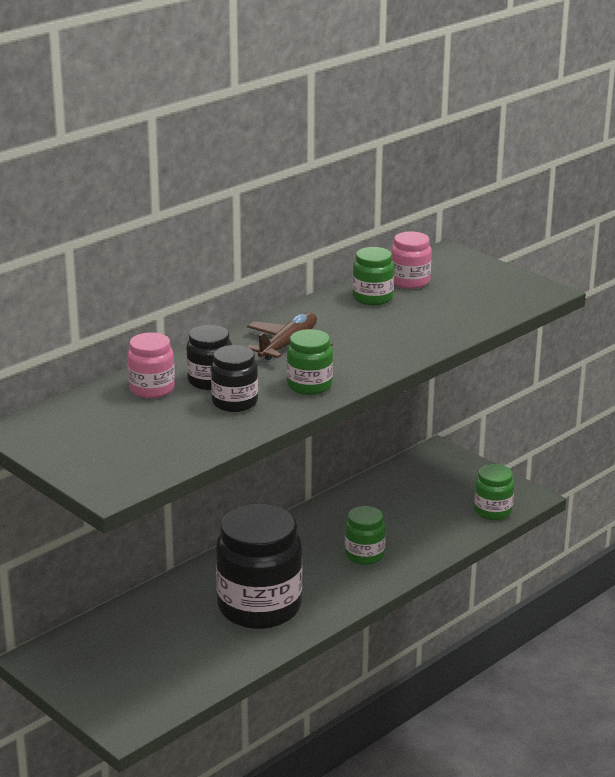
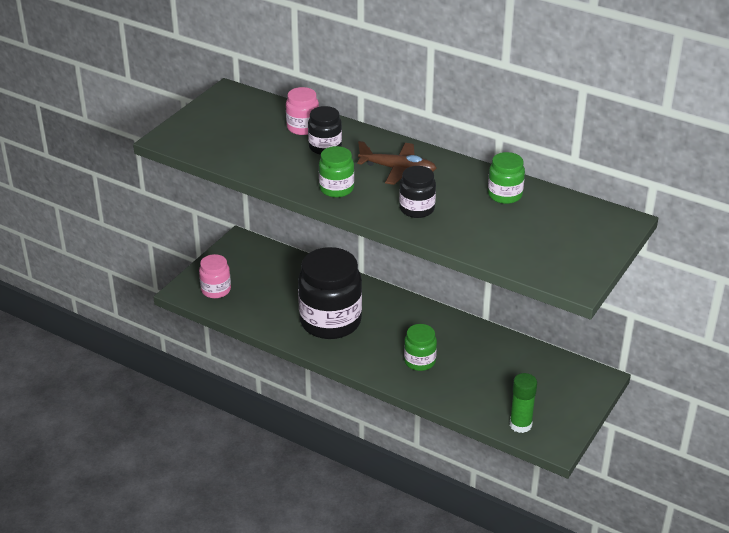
camera: 75 degrees right, 10 degrees up
black jar [211,345,258,412] -> black jar moved to [399,166,436,218]
pink jar [391,232,432,289] -> pink jar moved to [199,254,231,298]
green jar [474,464,514,520] -> green glue stick [510,373,537,433]

